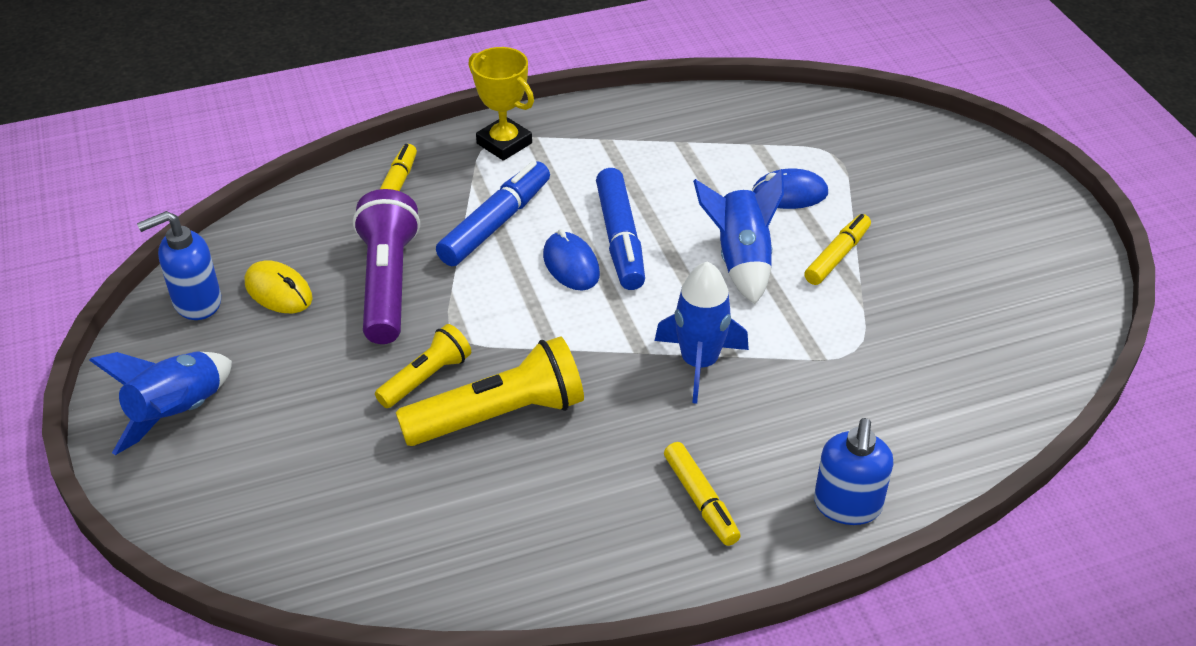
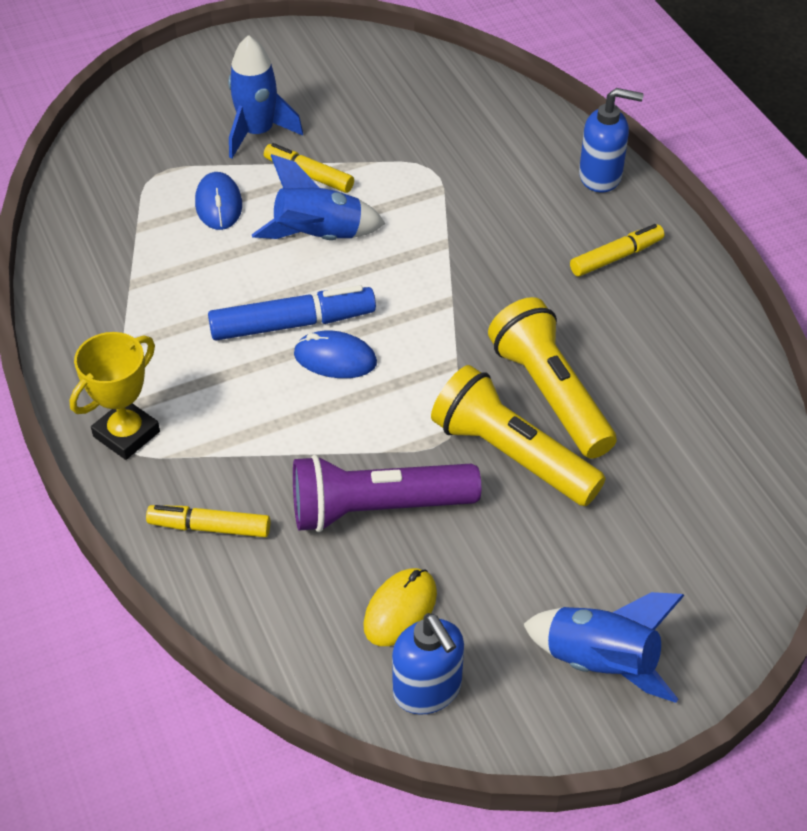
camera: 95 degrees left, 5 degrees up
yellow flashlight [375,324,471,408] -> yellow flashlight [431,365,605,506], size x1.70
blue marker [436,161,550,266] -> none
blue mouse [543,229,600,290] -> blue mouse turned 45 degrees clockwise [294,331,377,378]
blue rocket [655,261,749,404] -> blue rocket moved to [228,35,303,159]

